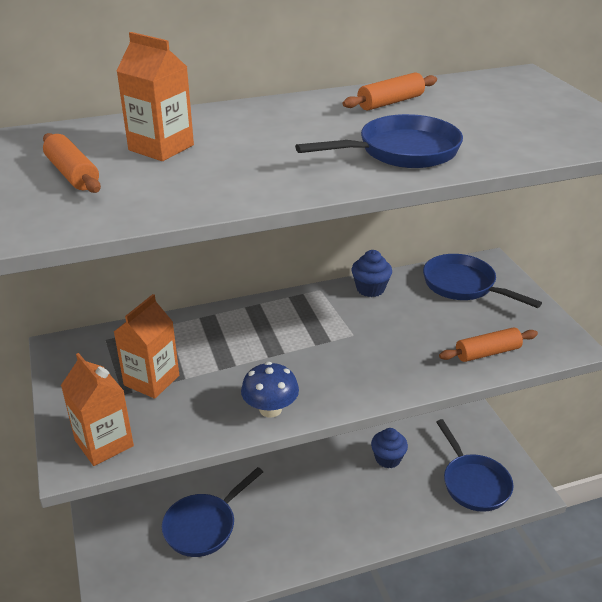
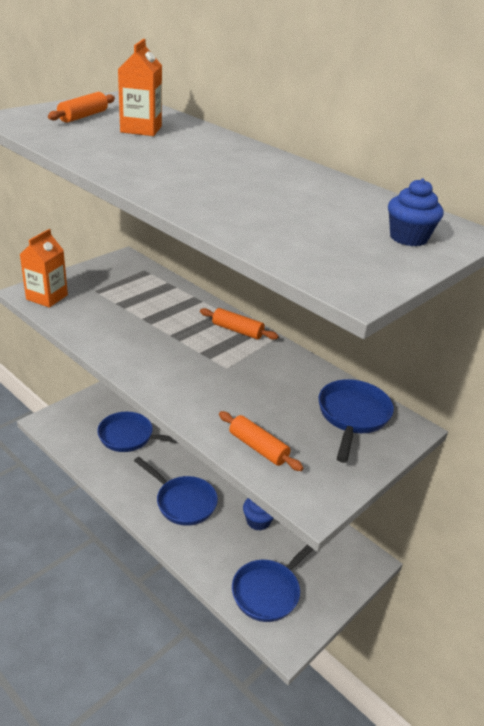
camera: 60 degrees right, 0 degrees up
orange carton [114,294,179,399] -> none
blue mushroom [241,362,299,418] -> none
blue pan [295,114,463,168] -> blue pan moved to [134,457,218,526]
orange rolling pin [343,72,437,111] -> orange rolling pin moved to [200,308,279,340]
blue cupcake [351,250,392,297] -> blue cupcake moved to [388,179,443,246]

